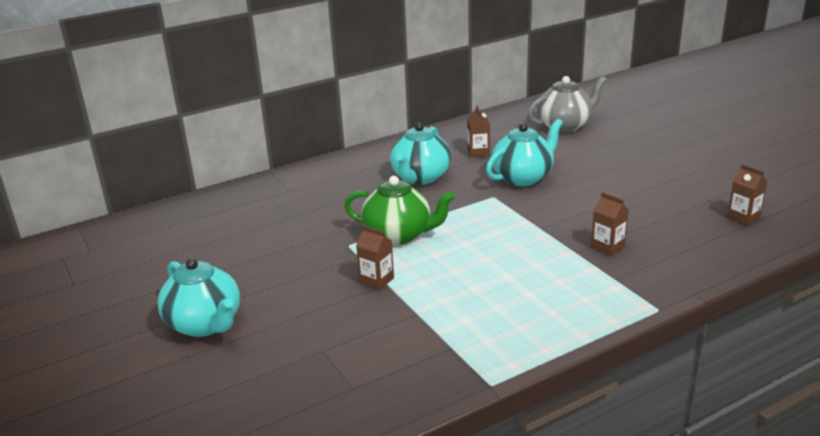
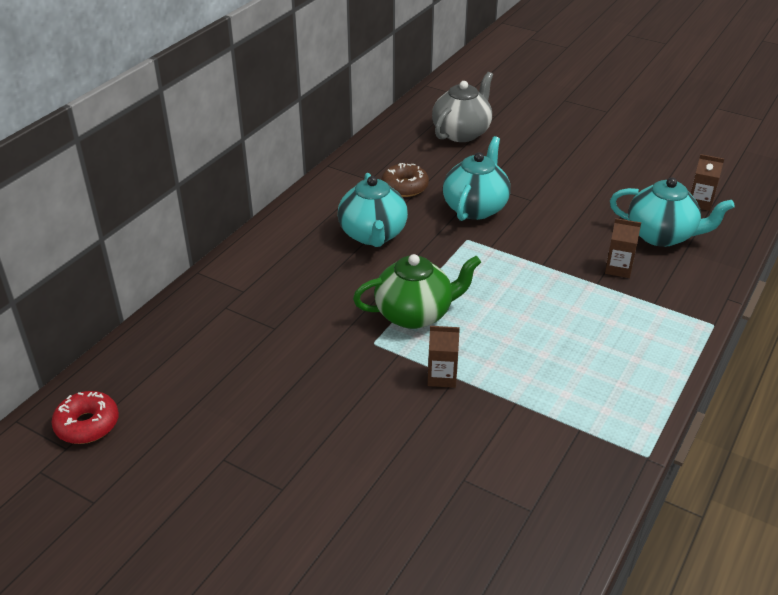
camera: 30 degrees left, 10 degrees up
turquoise teapot [158,258,240,337] -> turquoise teapot moved to [610,177,735,247]
brown carton [467,105,490,157] -> brown donut [381,163,429,197]
none -> red donut [51,391,119,444]

